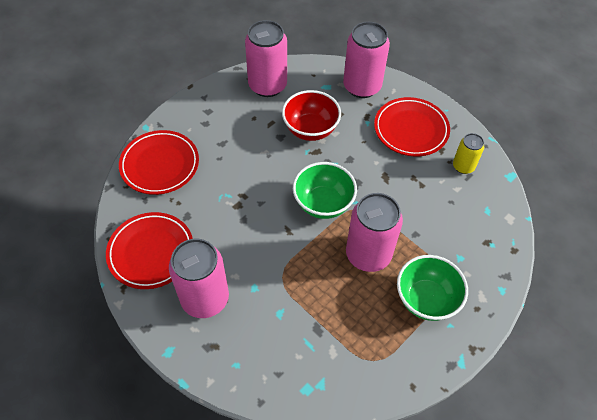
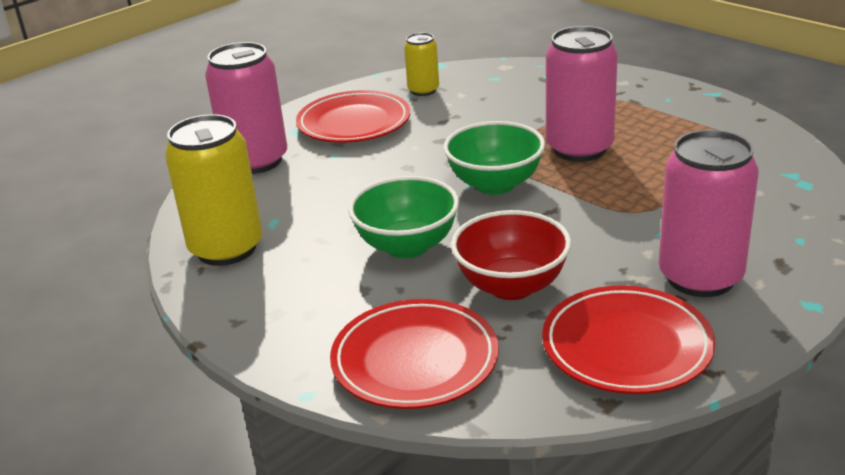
camera: 85 degrees left, 25 degrees down
pink can [245,20,287,97] -> yellow can [165,114,263,266]
red bowl [282,90,341,141] -> red bowl moved to [451,210,571,300]
green bowl [397,255,468,321] -> green bowl moved to [348,176,459,258]

